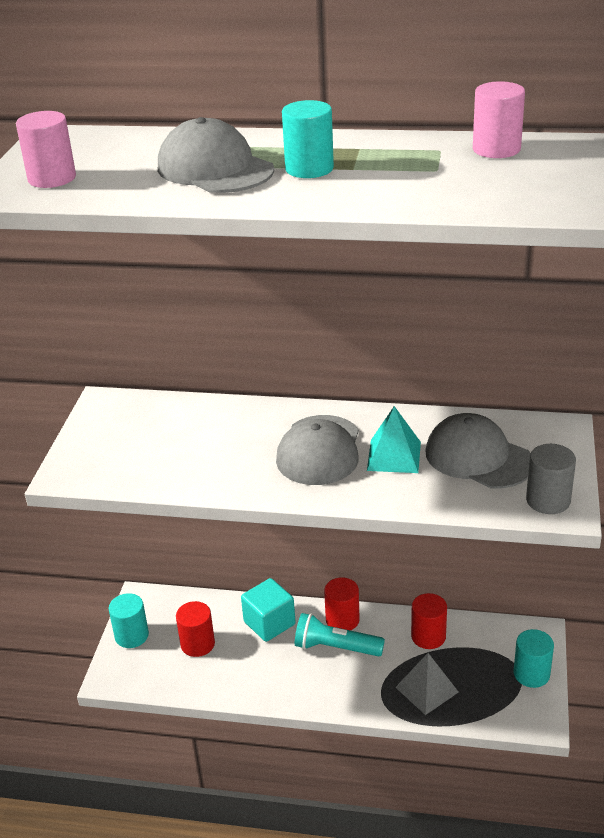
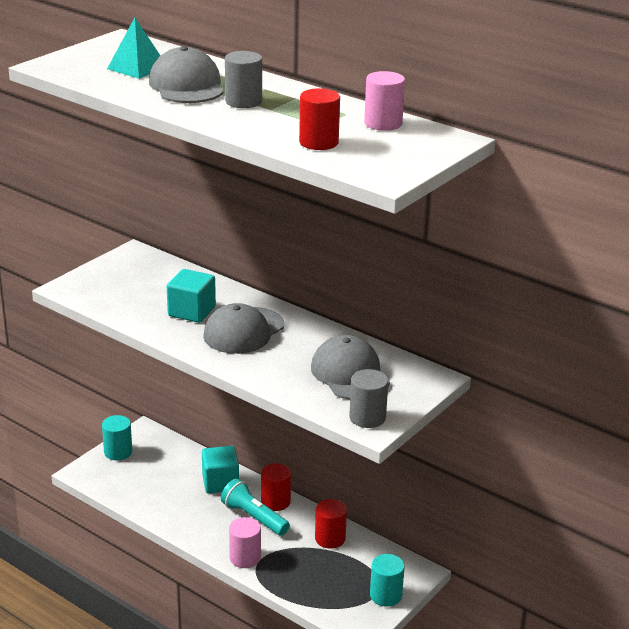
camera: 25 degrees right, 5 degrees down
pink cylinder [16,111,76,188] -> pink cylinder moved to [229,517,261,568]
red cylinder [176,601,215,657] -> red cylinder moved to [299,88,340,150]
turquoise cylinder [282,100,334,178] -> grey cylinder [225,51,262,108]
turquoise pyramid [367,406,421,473] -> turquoise pyramid moved to [107,18,160,79]
grey pyramid [395,653,459,715] -> none
none -> turquoise cube [167,269,216,323]

